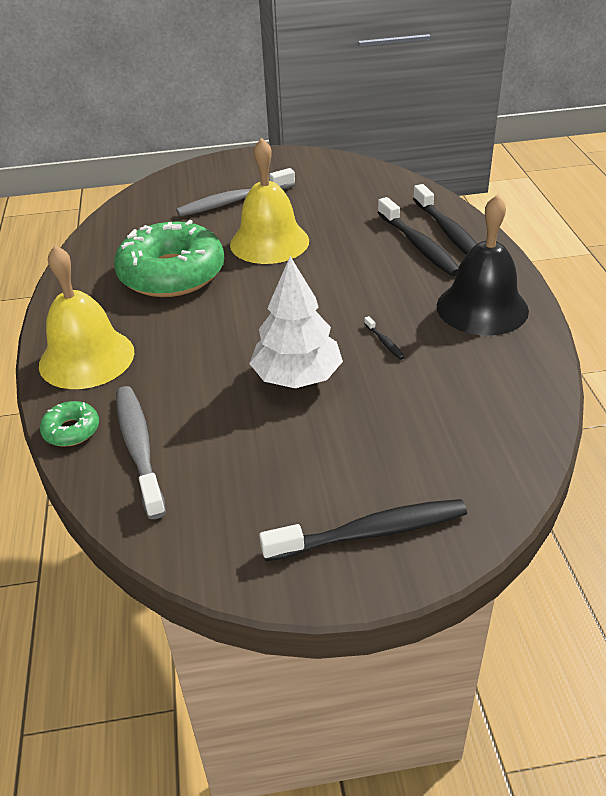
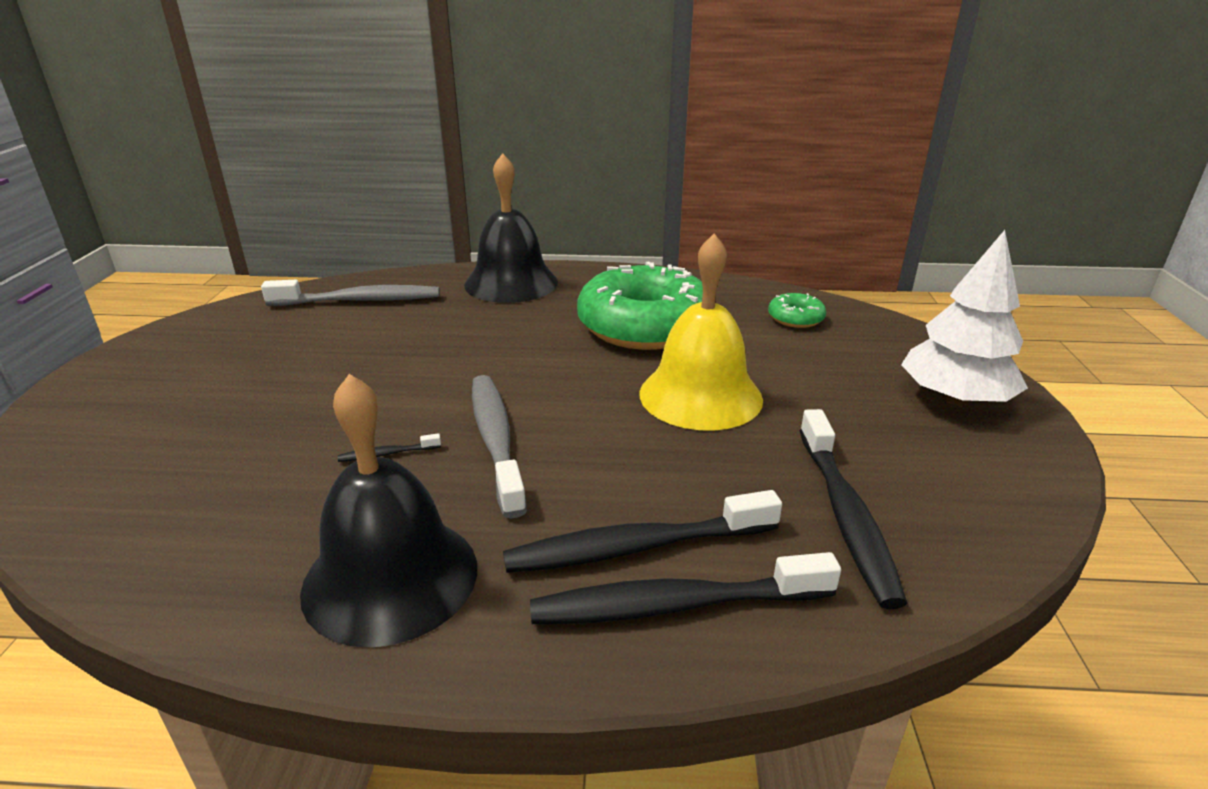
camera: 100 degrees right, 10 degrees down
yellow bell [39,245,134,389] -> black bell [464,153,558,303]
green donut [40,401,99,447] -> green donut moved to [768,293,826,328]
grey toothbrush [176,168,295,216] -> grey toothbrush moved to [472,375,527,519]
white tree [249,256,343,388] -> white tree moved to [901,230,1028,406]
black toothbrush [259,499,467,561] -> black toothbrush moved to [800,409,907,609]

